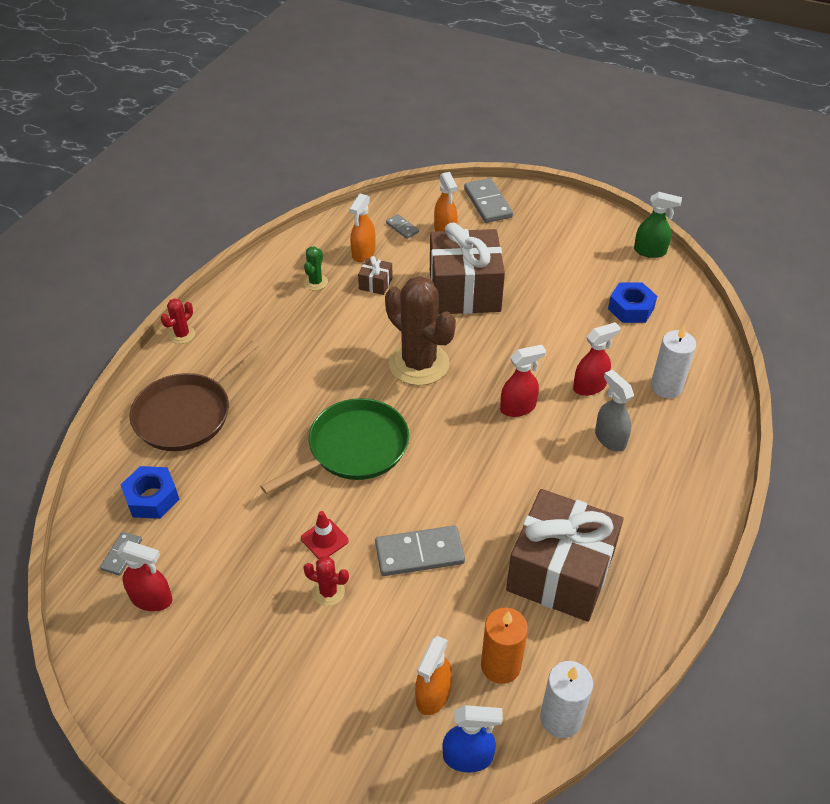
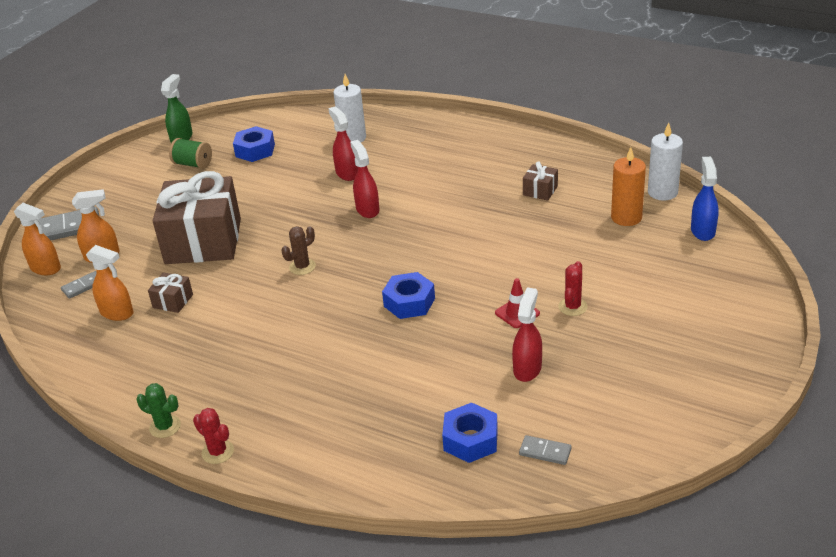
camera: 85 degrees left, 10 degrees down
red spray bottle [117,541,172,611] -> red spray bottle moved to [512,287,542,382]
brown pan [129,341,259,451] -> none
green pan [260,398,409,494] -> blue nut [382,272,435,319]
green cactus [304,246,328,290] -> green cactus moved to [136,383,181,438]
grey domino [375,525,465,576] -> none
brown cactus [385,276,456,386] -> brown cactus [282,226,316,275], size x0.44
orange spray bottle [415,636,452,715] -> orange spray bottle moved to [14,203,61,275]
brown gift [506,489,623,622] -> brown gift [523,161,558,201], size x0.41
grey spray bottle [595,370,634,452] -> none
none -> green spool [169,138,212,169]

